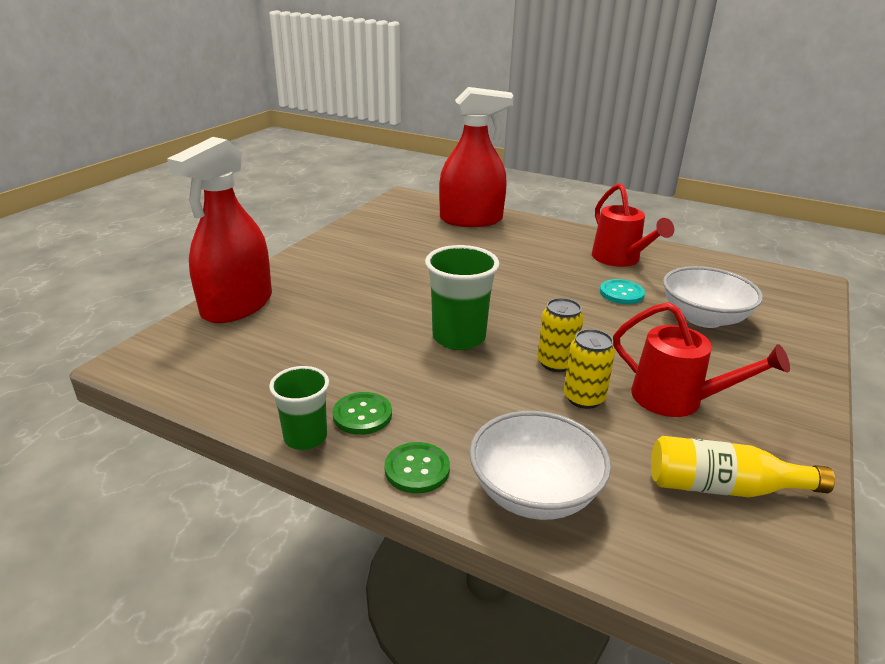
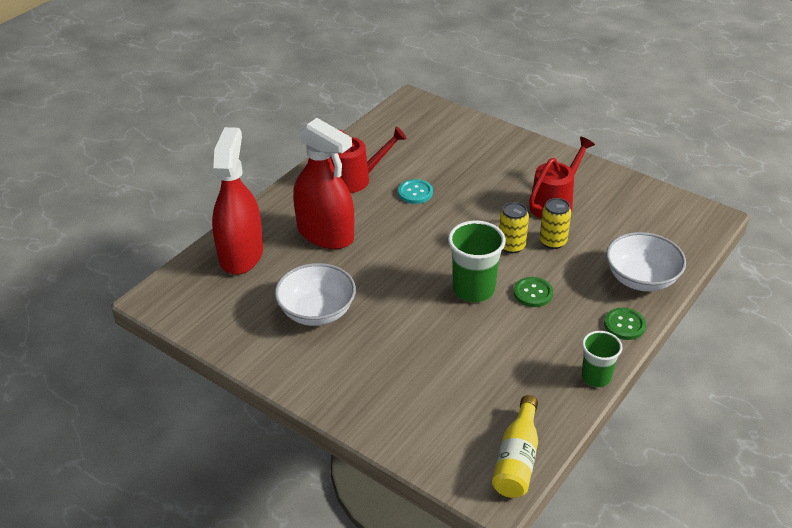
camera: 80 degrees left, 10 degrees up
red spray bottle [167,137,272,323] -> red spray bottle moved to [293,118,354,249]
green button [332,392,392,435] -> green button moved to [514,277,553,307]
yellow bottle [651,436,835,497] -> yellow bottle moved to [492,395,538,498]
white bowl [663,266,763,328] -> white bowl moved to [275,263,356,326]

